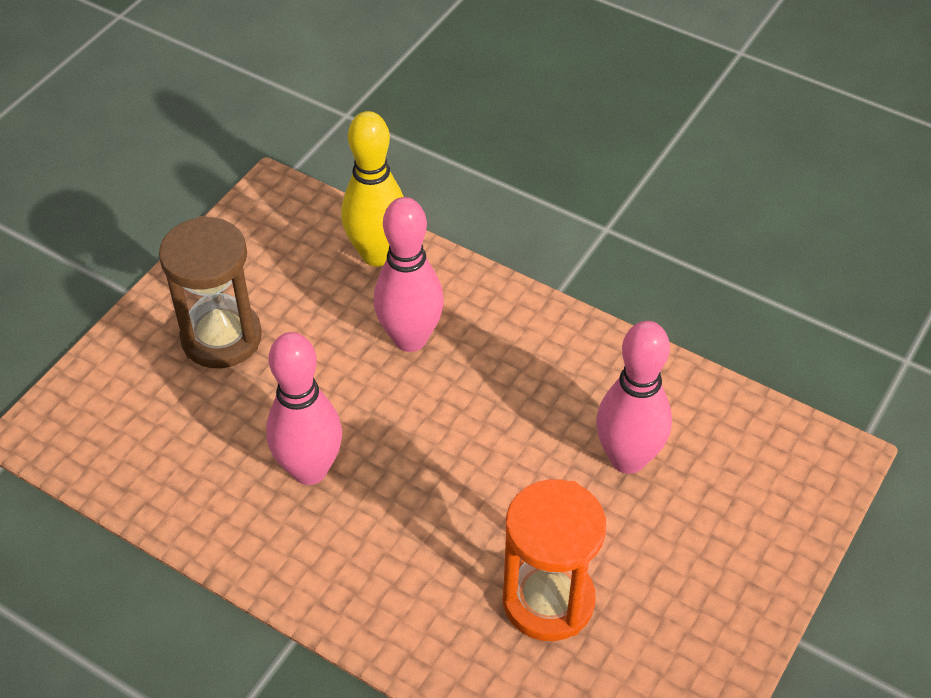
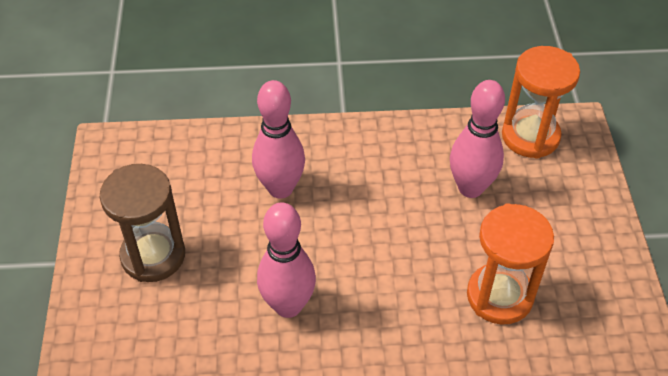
camera: 35 degrees left, 0 degrees up
yellow bowling pin [341,111,404,267] -> none
none -> orange hourglass [502,46,580,159]

